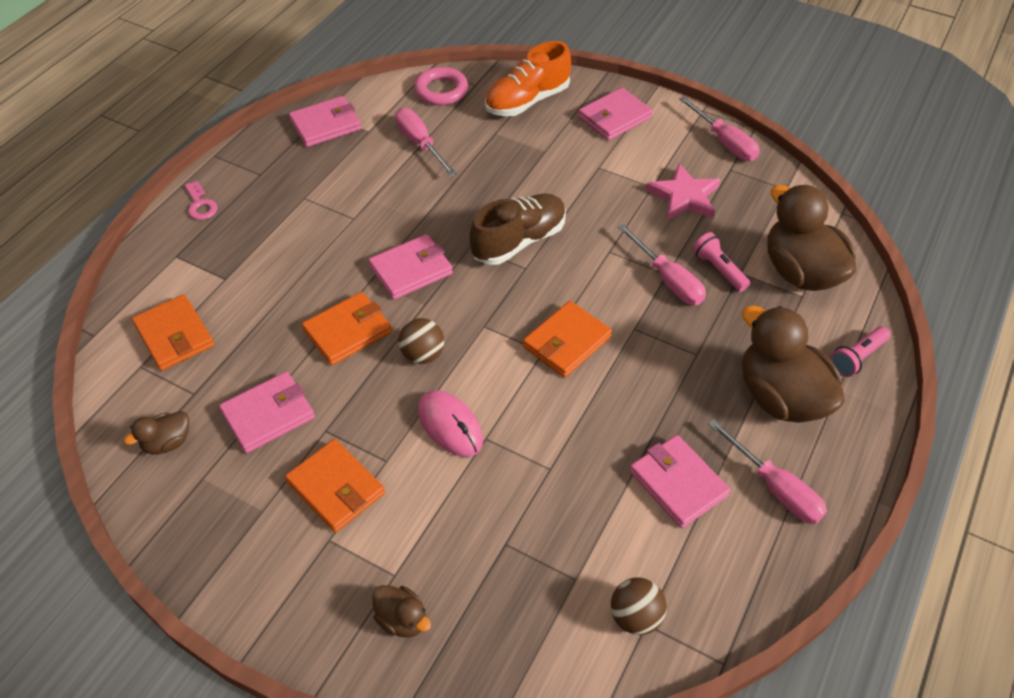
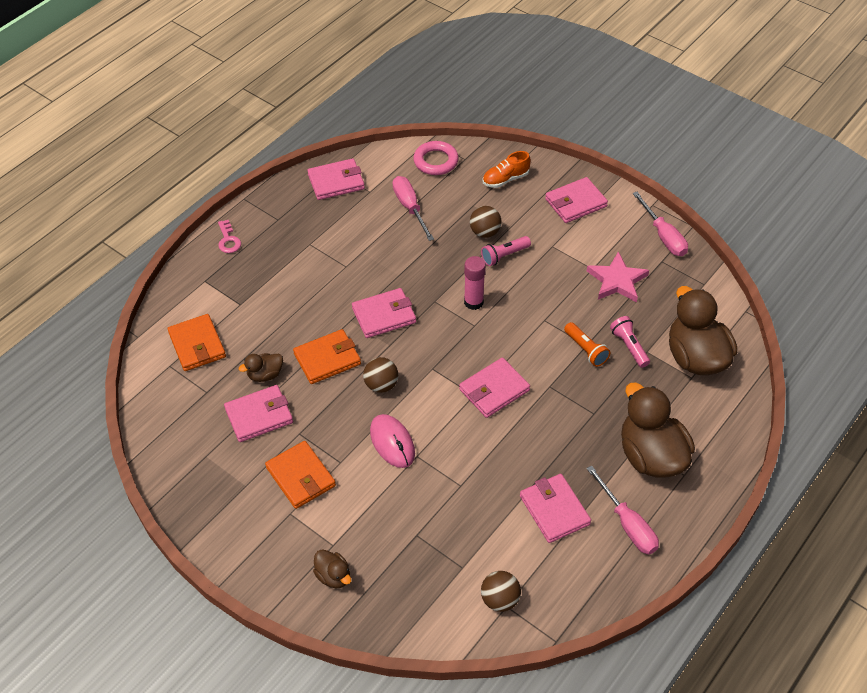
camera: 10 degrees right, 0 degrees up
brown duck [124,411,189,454] -> brown duck moved to [239,353,283,382]
brown shoe [470,193,566,265] -> pink glue stick [464,256,486,310]
orange shoe [485,41,571,116] -> orange shoe [483,151,531,188], size x0.62
orange wallet [523,301,612,378] -> pink wallet [459,358,530,418]
pink screwdriver [618,224,706,305] -> orange flashlight [564,322,610,367]
pink flashlight [830,326,891,377] -> pink flashlight moved to [481,236,531,266]
none -> brown ball [470,206,501,238]

